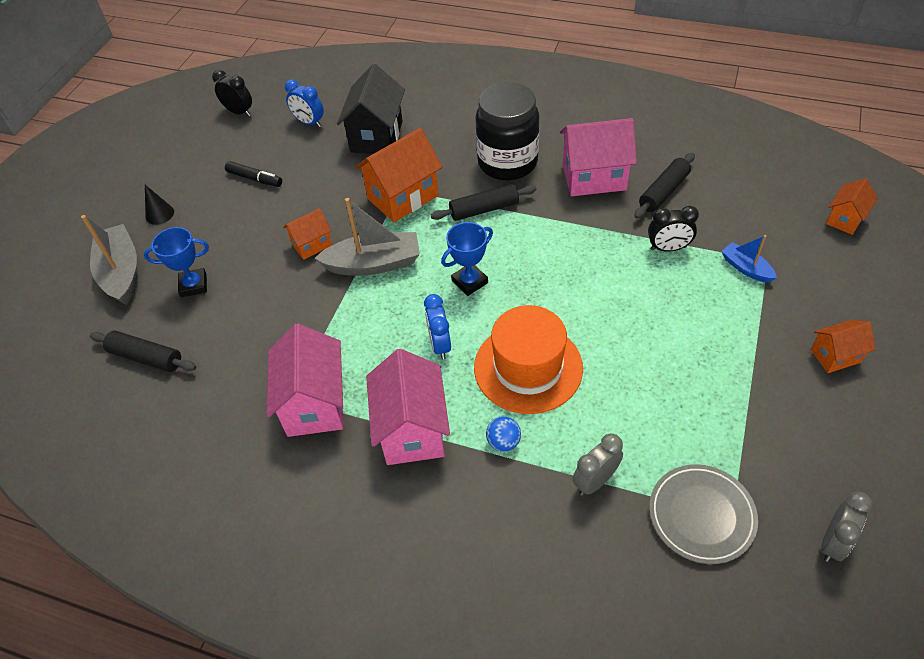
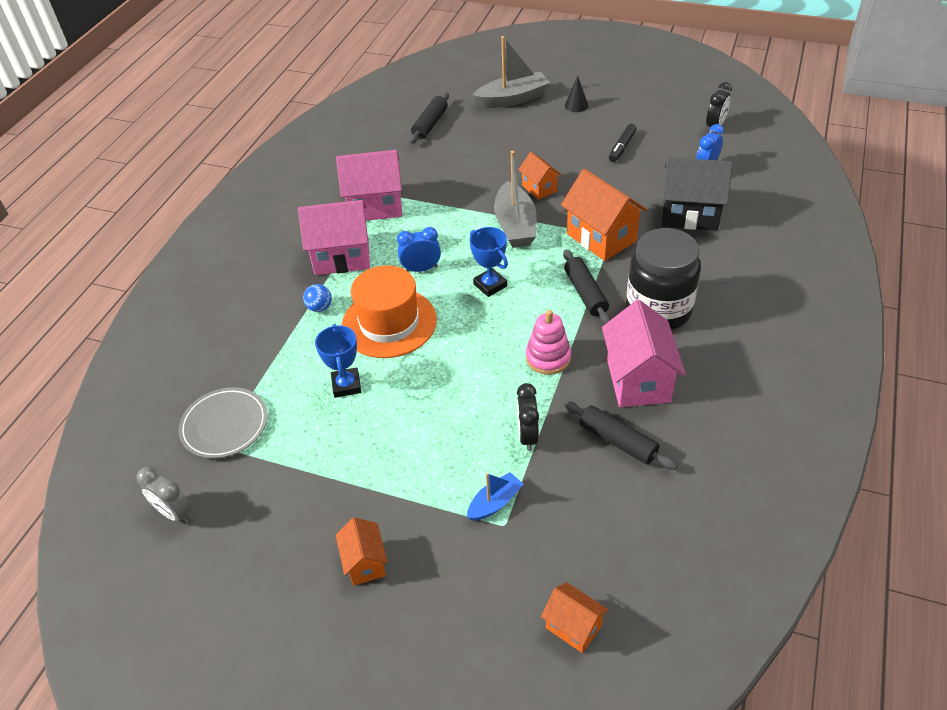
camera: 90 degrees right, 5 degrees down
blue trophy [144,227,209,297] -> blue trophy moved to [315,324,361,398]
grey clock [572,433,623,496] -> none
none -> pink stacking toy [526,310,571,375]

